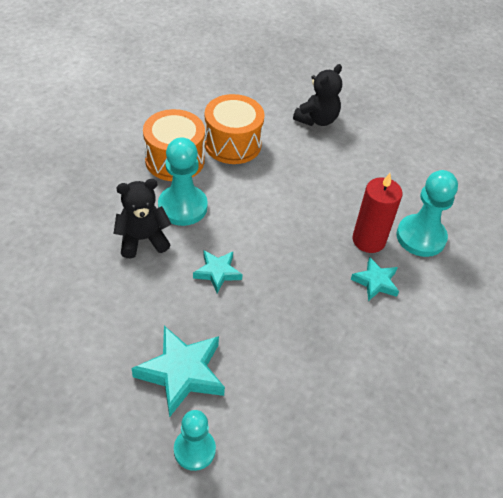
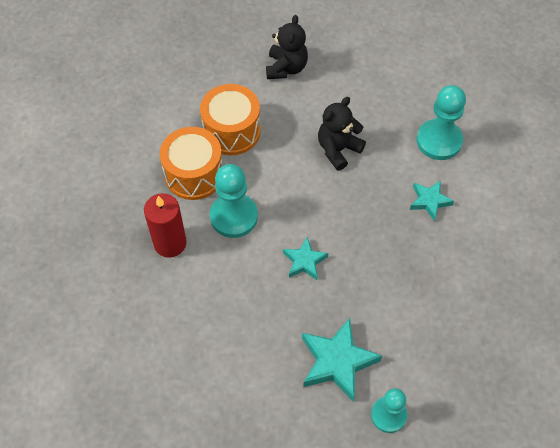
camera: 25 degrees left, 10 degrees up
black teddy bear [113,179,171,258] -> black teddy bear moved to [318,97,366,171]
red candle [352,173,402,253] -> red candle moved to [144,193,187,258]

